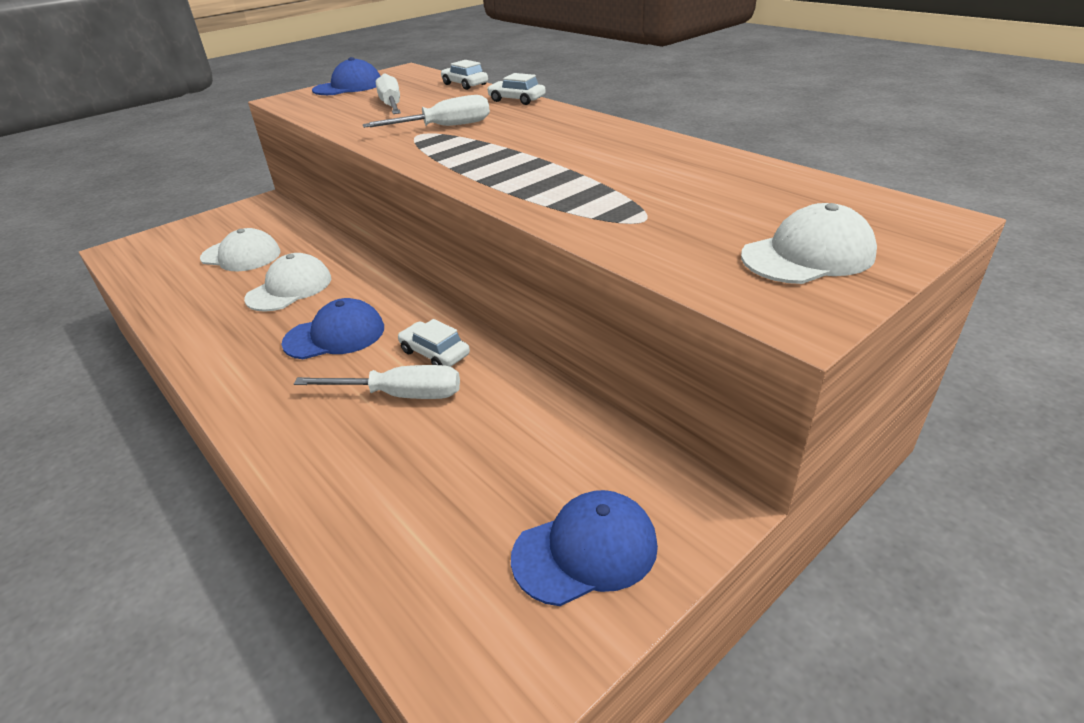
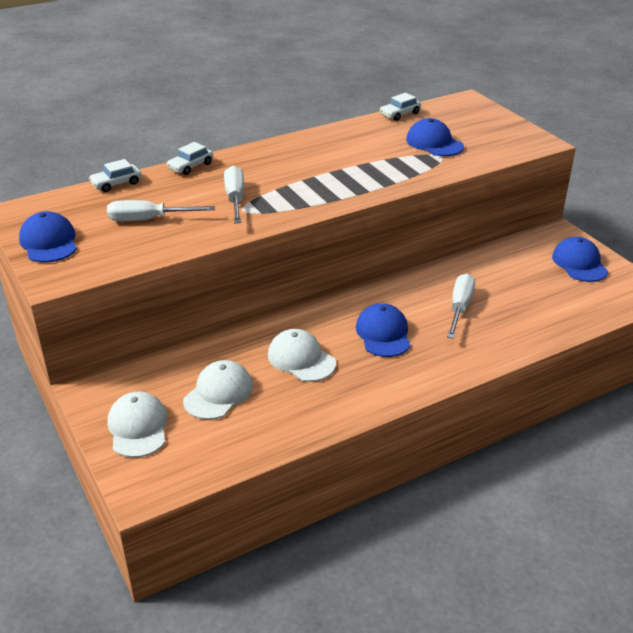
camera: 80 degrees left, 0 degrees up
white car [398,319,470,367] -> white car moved to [380,93,421,121]
white cap [741,203,877,284] -> white cap moved to [108,392,168,458]
none -> blue cap [406,118,464,156]

